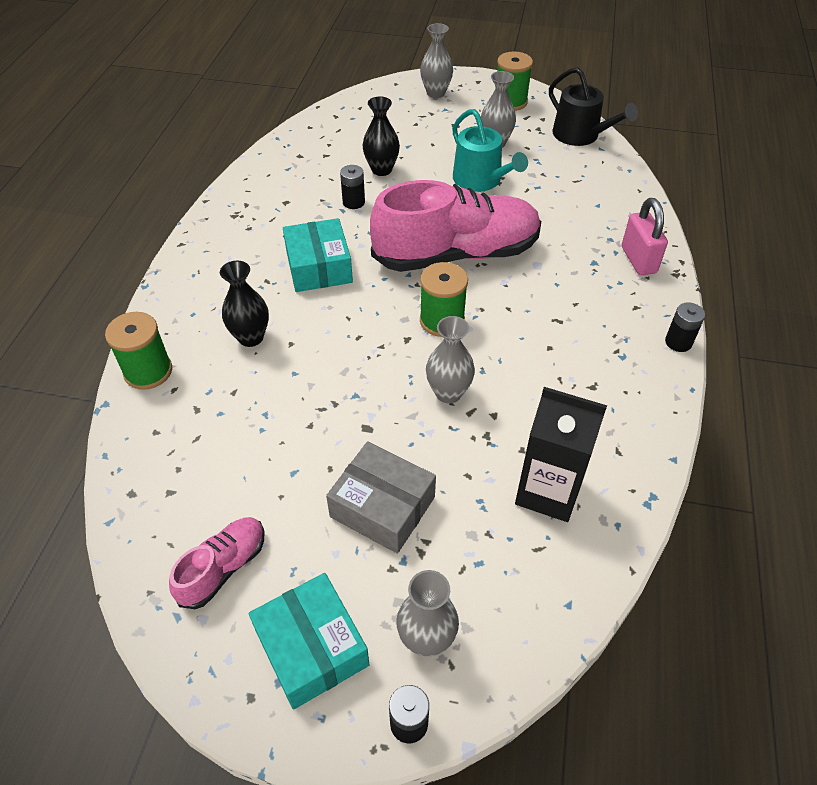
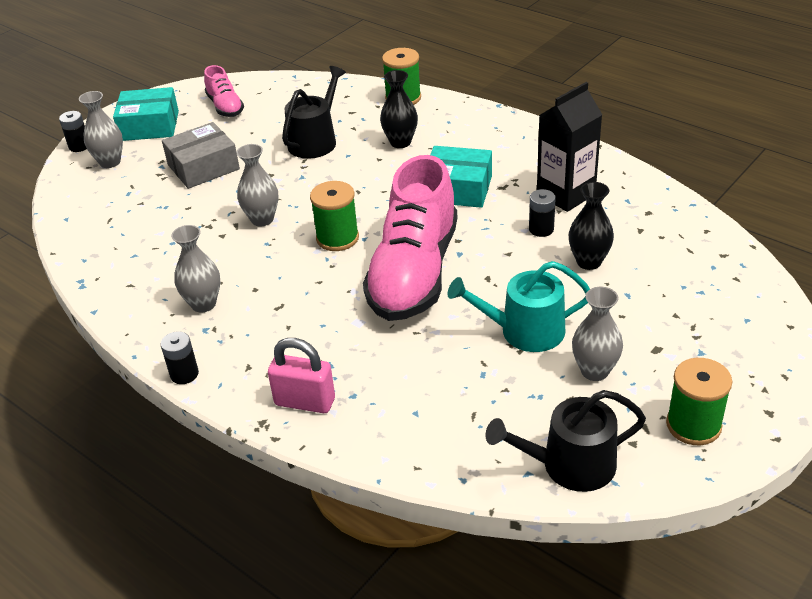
camera: 120 degrees right, 10 degrees down
grey vase [420,23,453,98] -> grey vase moved to [171,225,220,313]
black carton [515,387,607,522] -> black carton moved to [537,82,602,212]
none -> black watering can [282,66,346,159]

